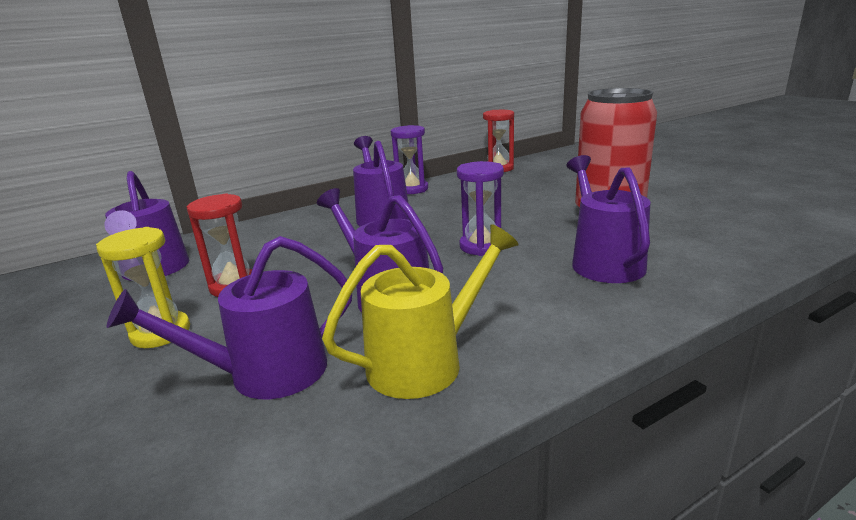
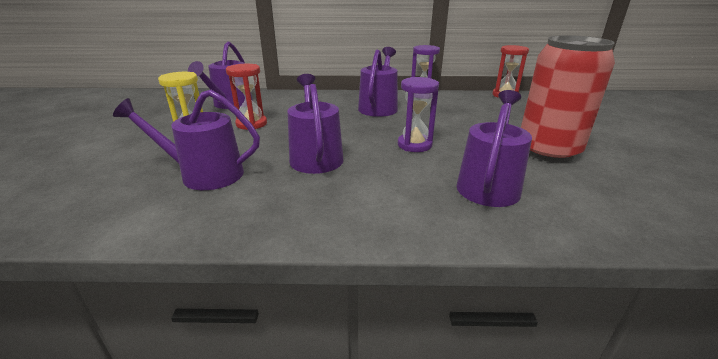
camera: 30 degrees right, 5 degrees up
yellow watering can [322,224,519,399] -> none

